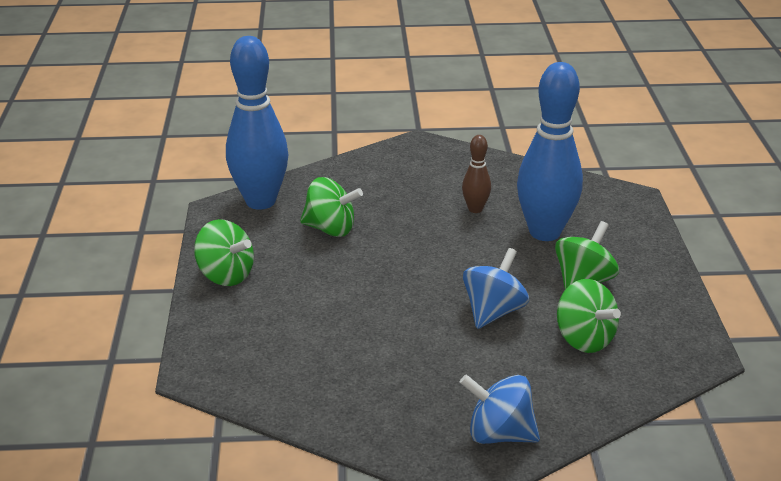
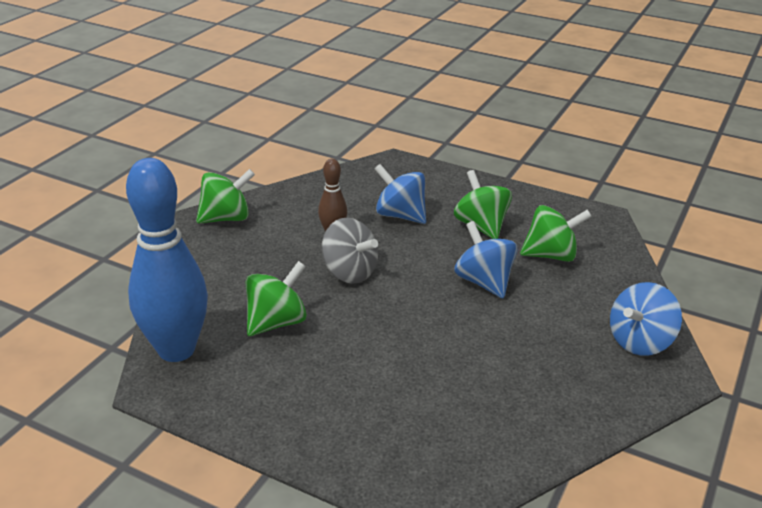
camera: 60 degrees left, 0 degrees up
green spinning top [194,219,254,286] -> green spinning top moved to [196,169,255,224]
blue bowling pin [517,62,583,241] -> blue spinning top [375,164,426,224]
none -> grey spinning top [322,218,378,284]

